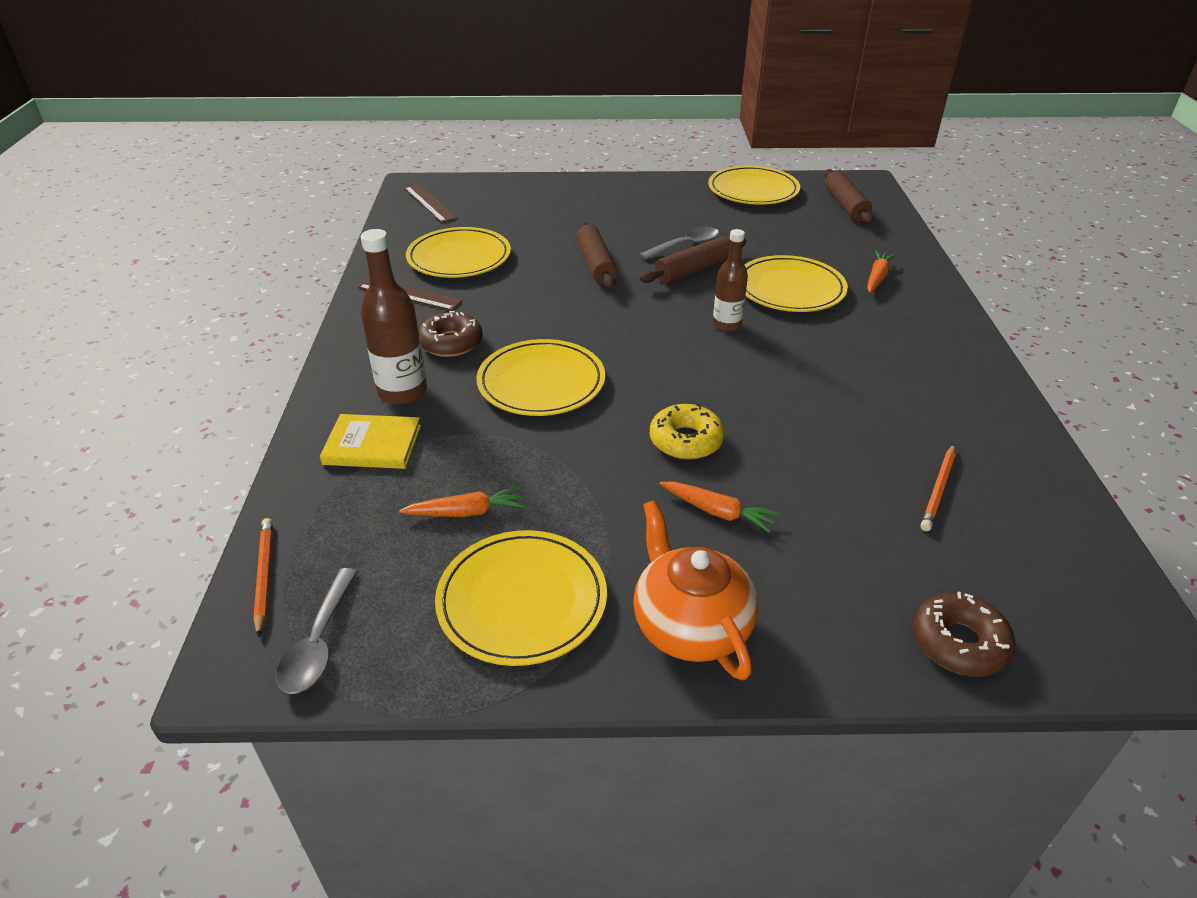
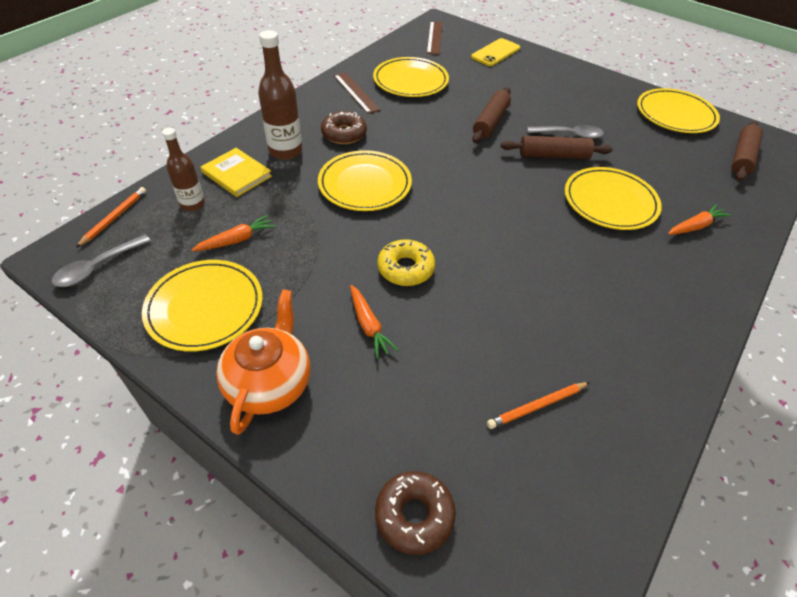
camera: 35 degrees right, 10 degrees up
orange carrot [399,487,525,517] -> orange carrot turned 60 degrees counterclockwise [192,215,276,251]
brown bottle [713,229,748,332] -> brown bottle moved to [162,128,205,211]
none -> yellow phone [471,38,520,66]

